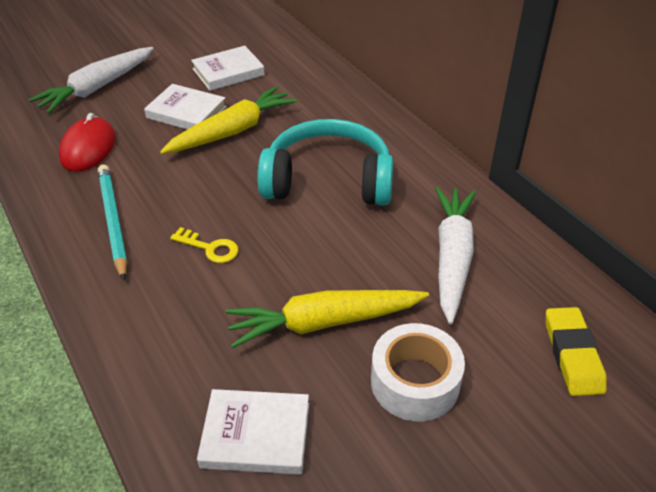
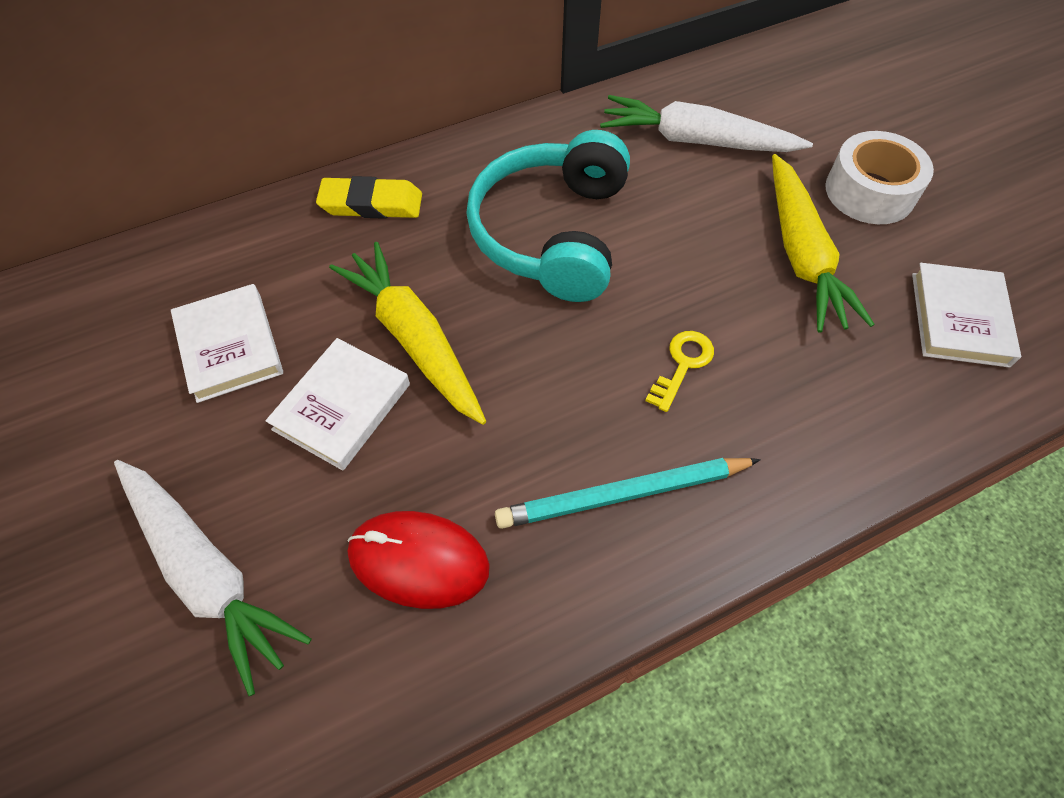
camera: 85 degrees left, 15 degrees up
yellow eraser [546,307,606,396] -> yellow eraser moved to [316,176,422,219]

